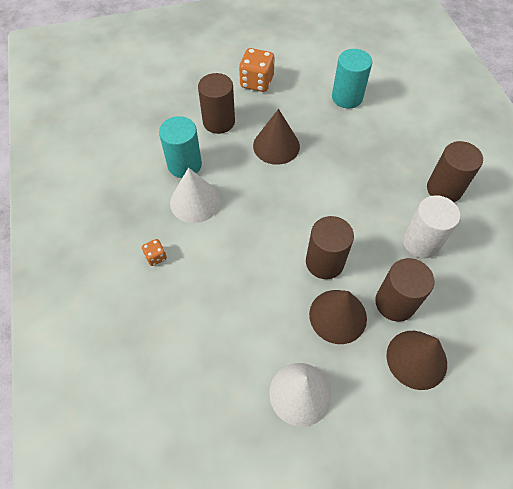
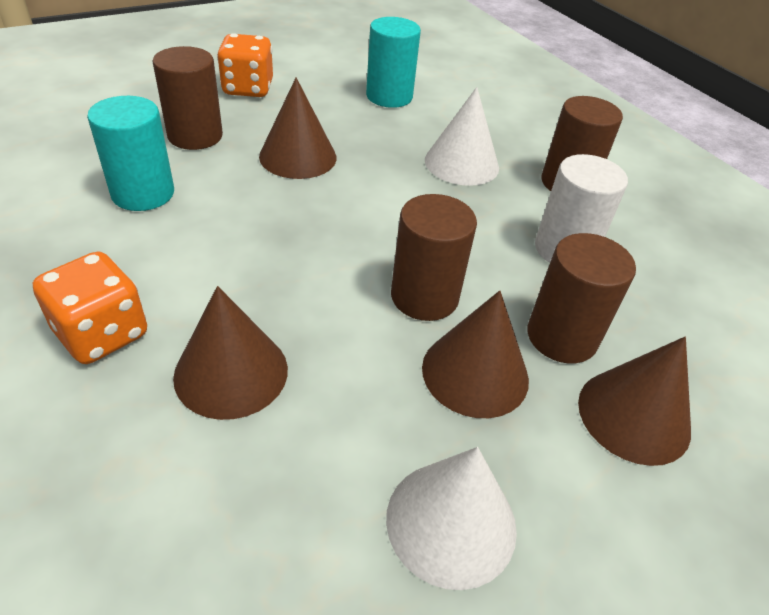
camera: 20 degrees left, 15 degrees down
orange dice [142,239,167,266] -> orange dice [33,252,147,364], size x1.98
white cone [170,168,220,223] -> white cone moved to [425,87,499,186]
none -> brown cone [173,286,288,420]

